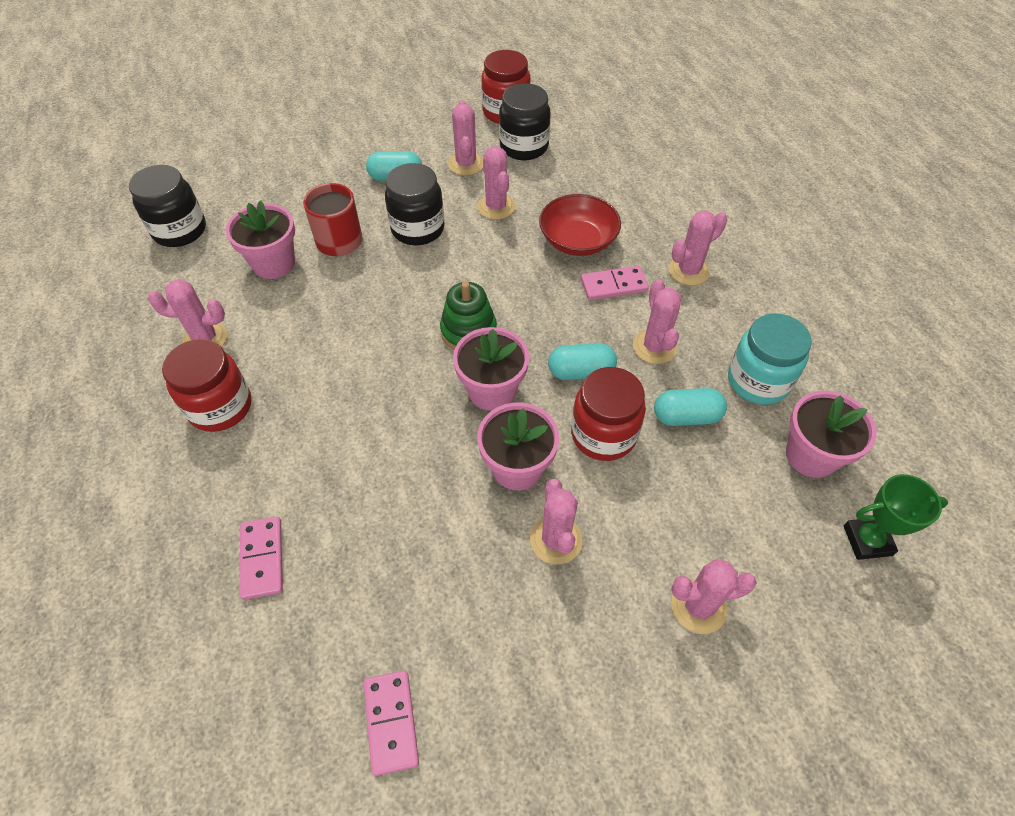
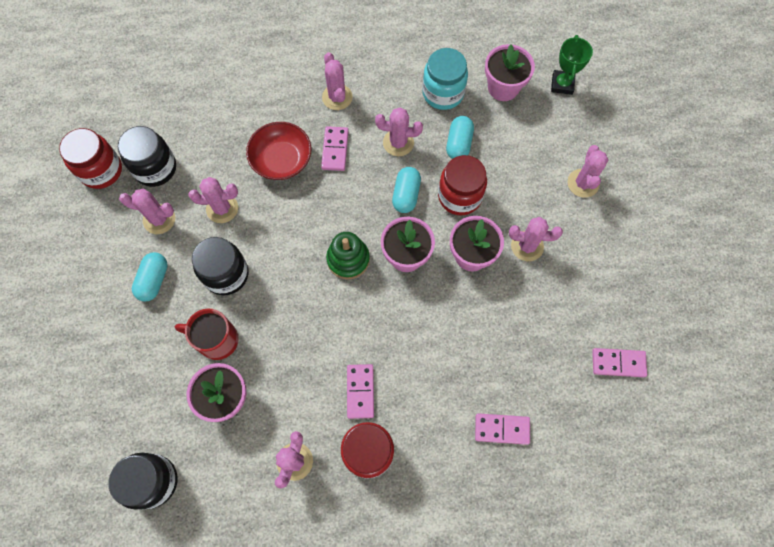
camera: 75 degrees left, 15 degrees up
none -> pink domino [347,364,374,419]

